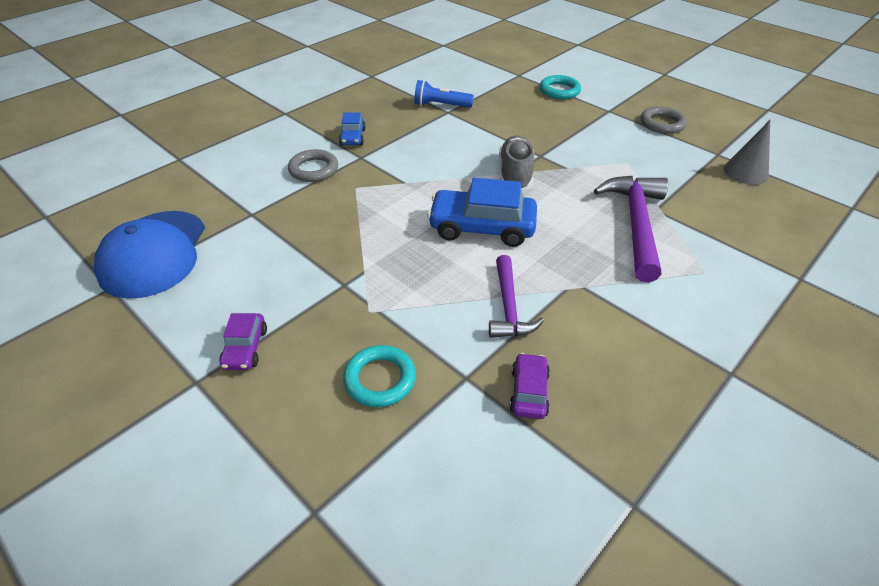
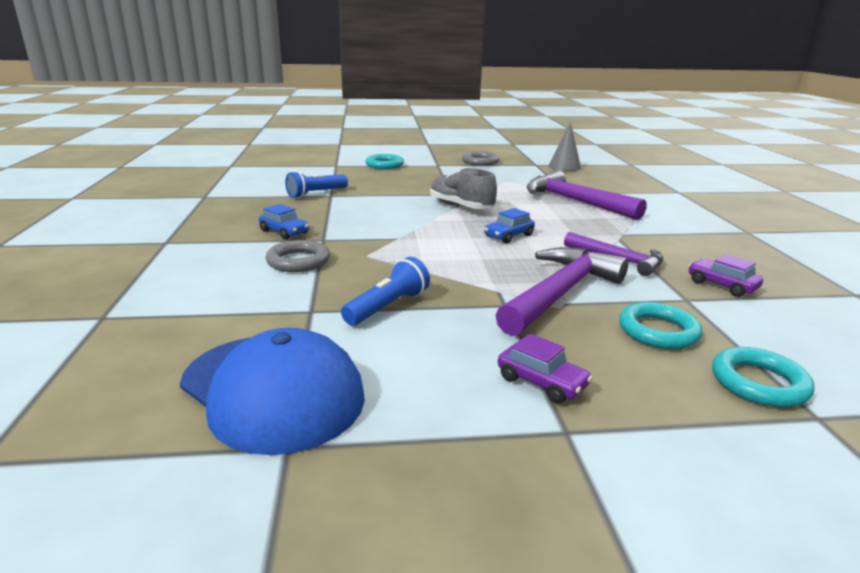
camera: 50 degrees left, 20 degrees down
blue car [427,178,537,247] -> blue car [484,208,535,243], size x0.52
none -> blue flashlight [341,257,430,326]
none -> purple hammer [495,247,628,336]
none -> turquoise ring [712,347,815,407]

